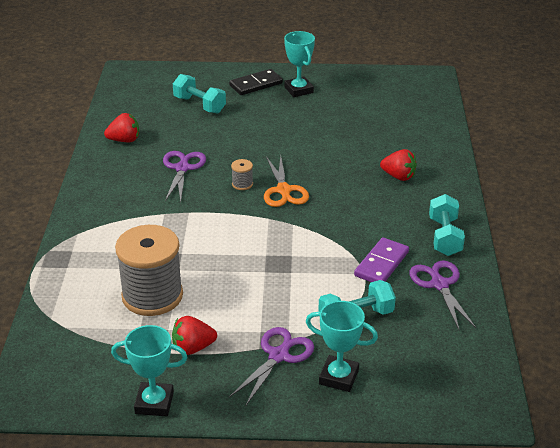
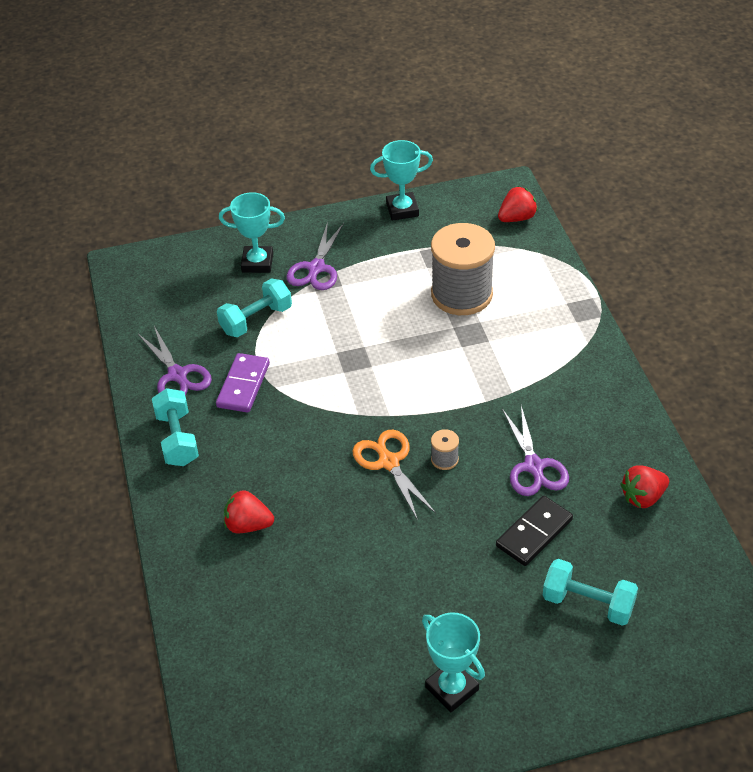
camera: 165 degrees right, 10 degrees up
red strawberry [172,316,217,355] -> red strawberry moved to [498,186,538,222]
black domino [229,69,283,95] -> black domino moved to [496,496,573,566]

